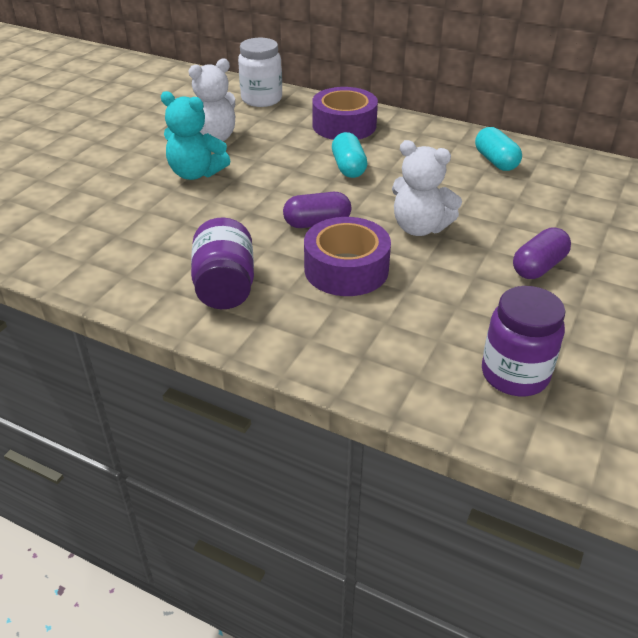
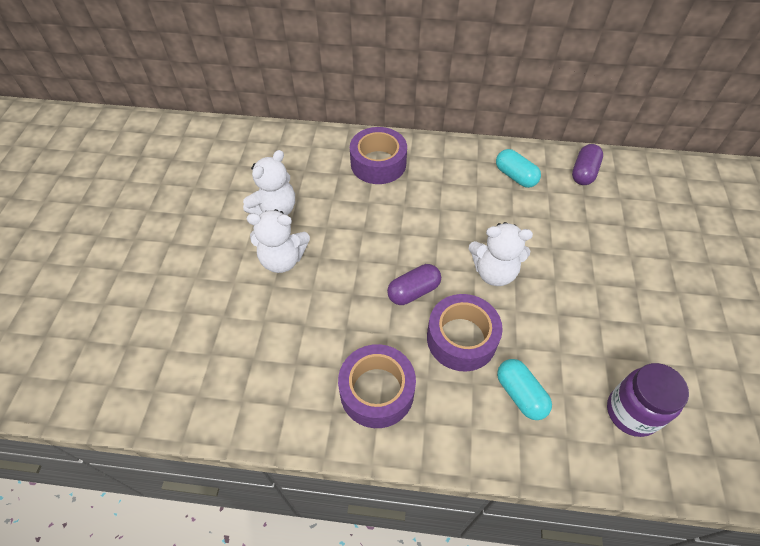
camera: 20 degrees left, 15 degrees up
turquoise teddy bear [161,91,230,180] -> white teddy bear [247,209,310,273]
purple jar [191,217,254,309] -> purple tape [338,344,416,428]
white jar [238,38,282,107] -> none
turquoise capsule [332,132,367,178] -> turquoise capsule moved to [497,359,552,420]
purple capsule [513,228,571,279] -> purple capsule moved to [572,144,603,185]

